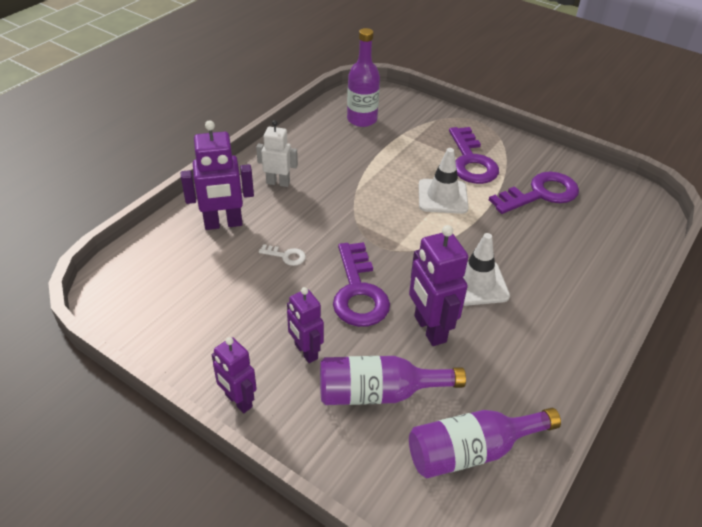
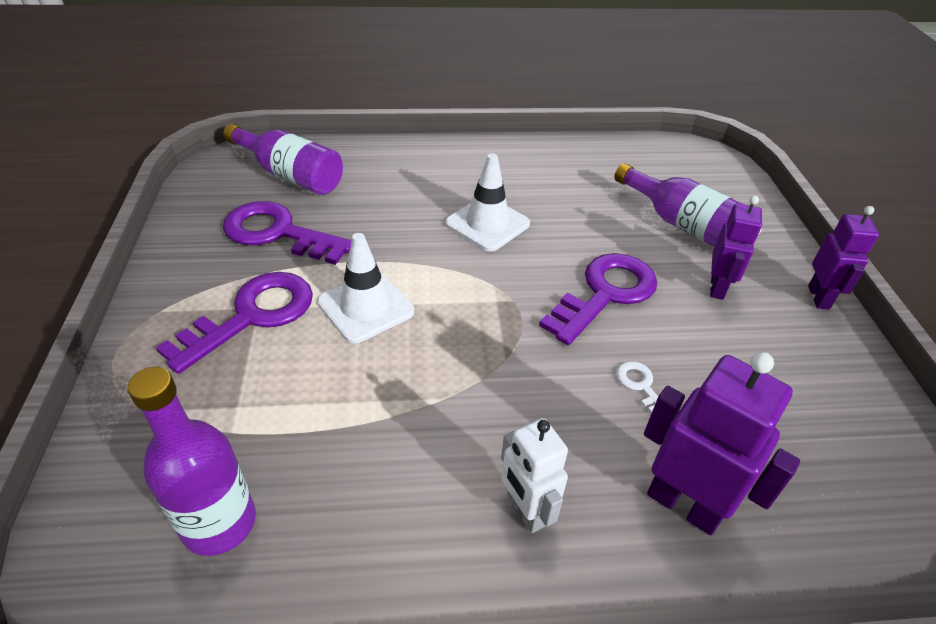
camera: 130 degrees left, 0 degrees up
purple robot [409,225,468,346] -> none
purple bottle [409,408,561,478] -> purple bottle moved to [223,124,343,195]

